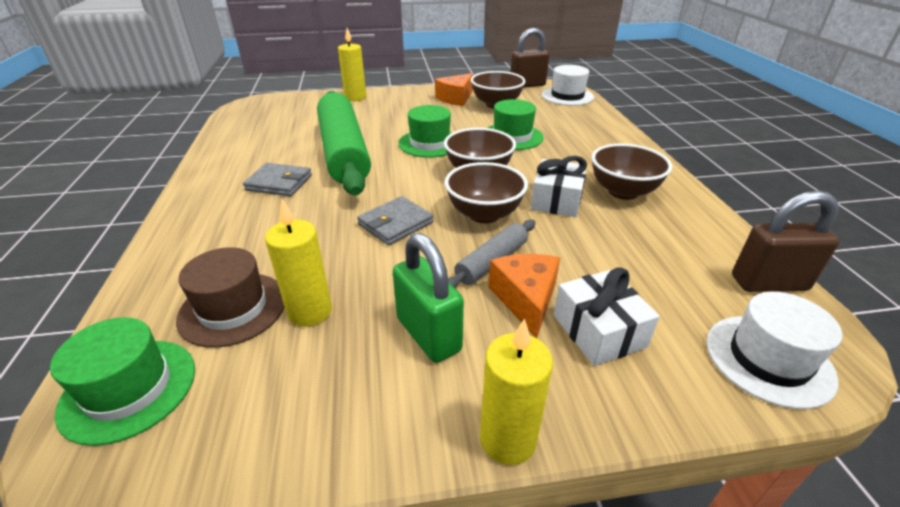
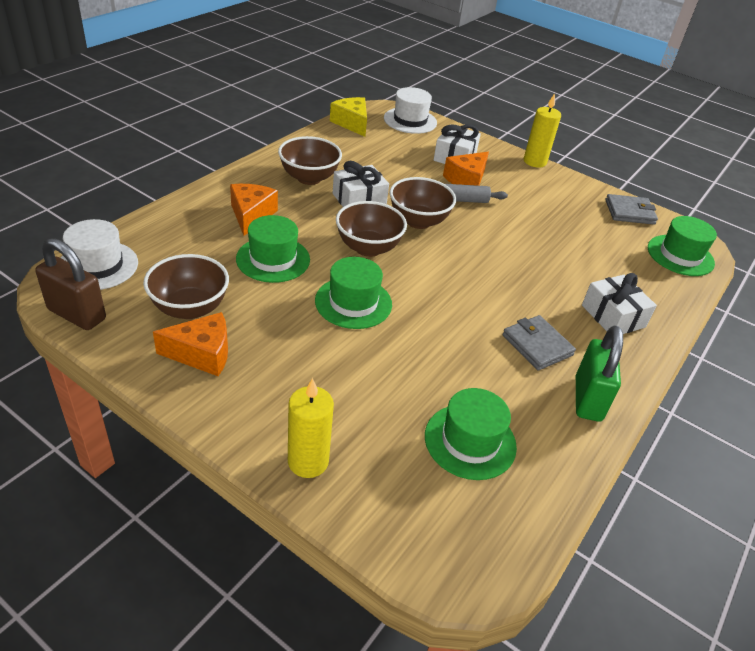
camera: 140 degrees left, 5 degrees up
brown hat [176,247,284,348] -> none
yellow candle [265,199,332,327] -> none
green rolling pin [317,91,371,196] -> none
grey wallet [357,196,433,245] -> grey wallet moved to [605,194,658,225]
green padlock [393,233,464,363] -> green padlock moved to [576,325,623,422]
brown padlock [732,191,840,292] -> yellow cheese [330,97,367,137]
none -> orange cheese [230,184,278,236]
none -> green hat [425,388,517,480]
none -> white gift [582,273,657,334]

